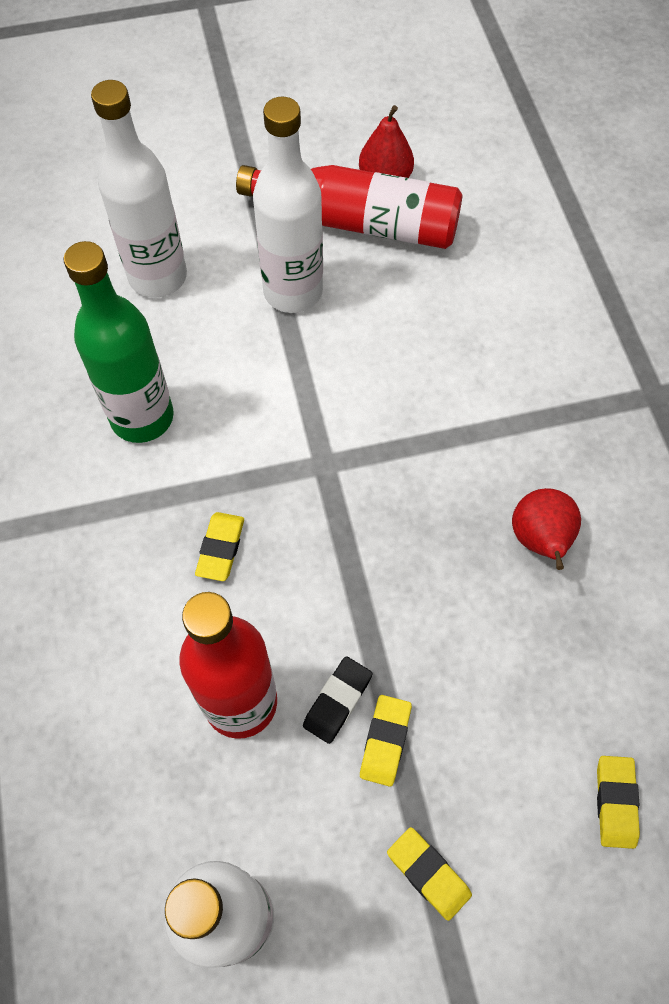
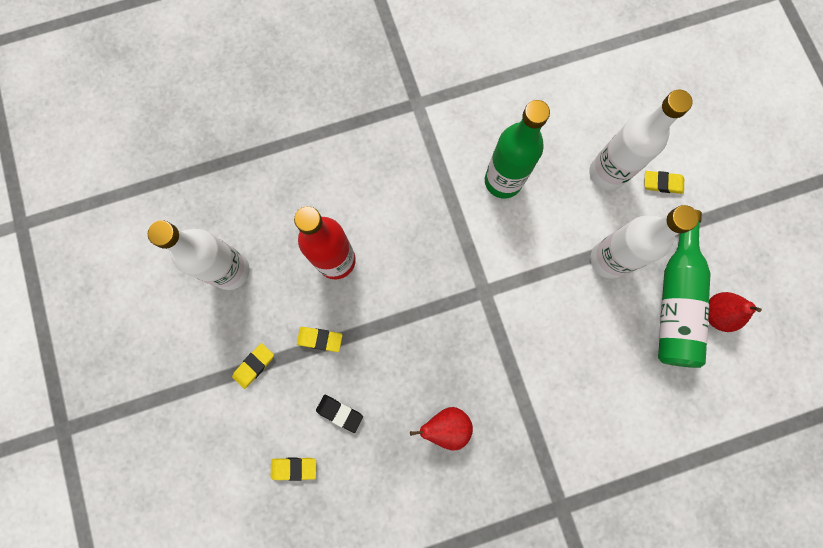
camera: 85 degrees right, 15 degrees up
yellow eraser [195,512,244,581] -> yellow eraser moved to [644,171,684,194]
red bottle [236,165,463,249] -> green bottle [658,210,711,368]
black eraser [303,656,372,744] -> black eraser moved to [316,395,363,433]

